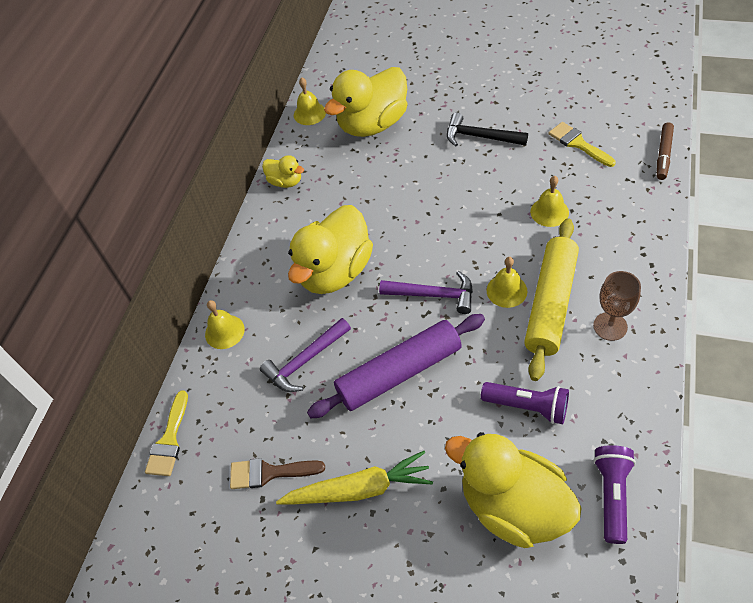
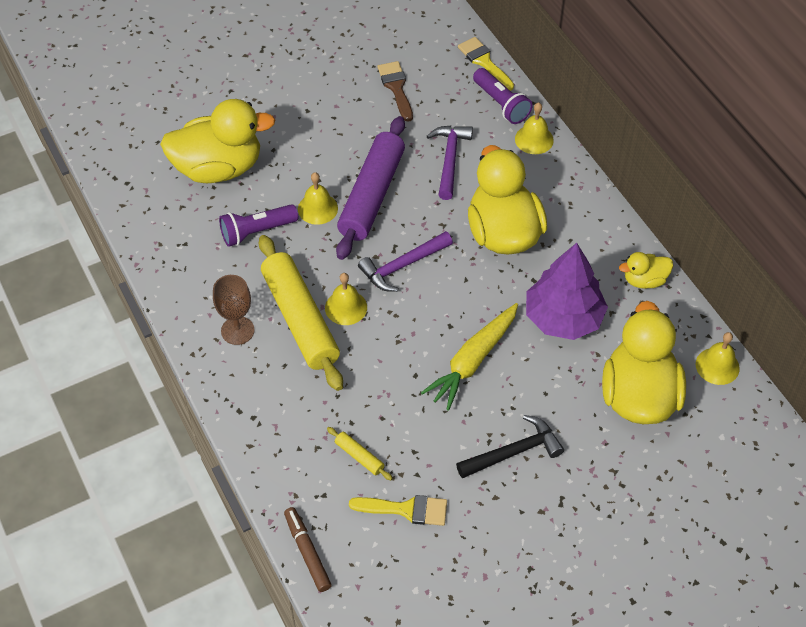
camera: 130 degrees right, 0 degrees up
brown brush [230,458,325,489] -> brown brush turned 60 degrees counterclockwise [377,61,413,122]
yellow carrot [276,451,433,504] -> yellow carrot moved to [421,303,518,411]
yellow bell [530,176,569,227] -> yellow bell moved to [298,172,338,225]
purple flashlight [593,445,636,544] -> purple flashlight moved to [473,68,533,124]
none -> yellow rolling pin [327,427,393,480]
none -> purple tree [526,243,608,340]

